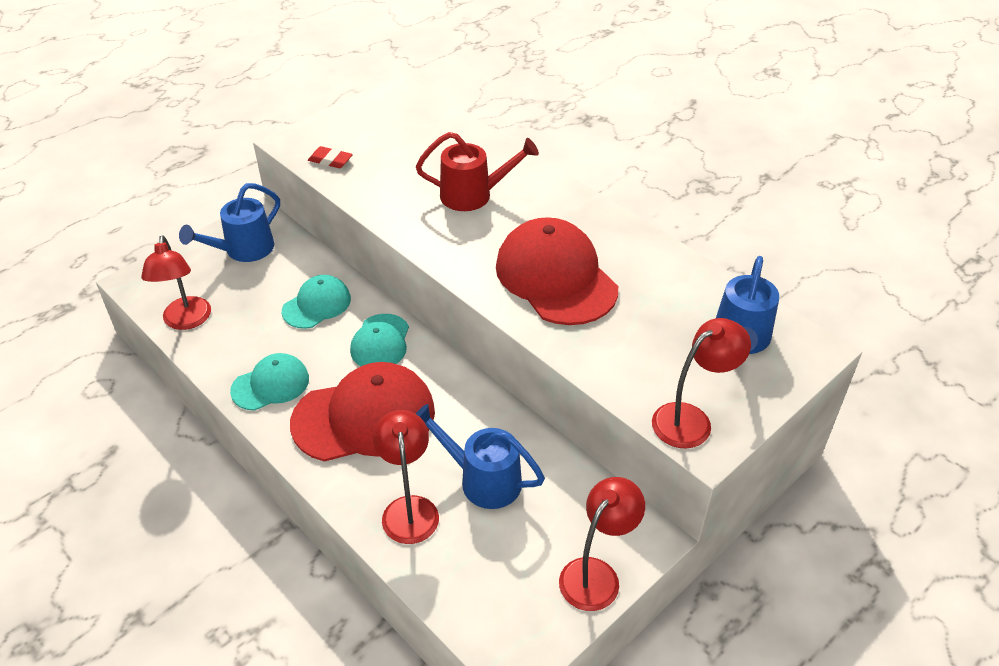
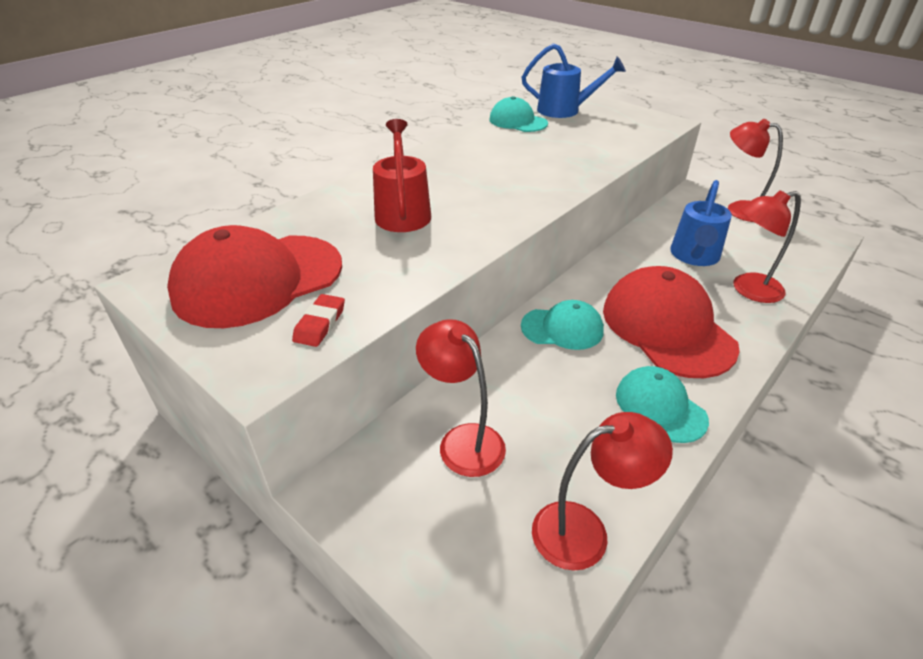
camera: 95 degrees left, 5 degrees down
blue watering can [179,183,280,262] -> none
turquoise cap [282,275,351,329] -> turquoise cap moved to [490,96,548,132]
red cap [496,217,618,325] -> red cap moved to [167,225,342,328]
red lamp [652,318,751,448] -> red lamp moved to [416,319,506,477]

